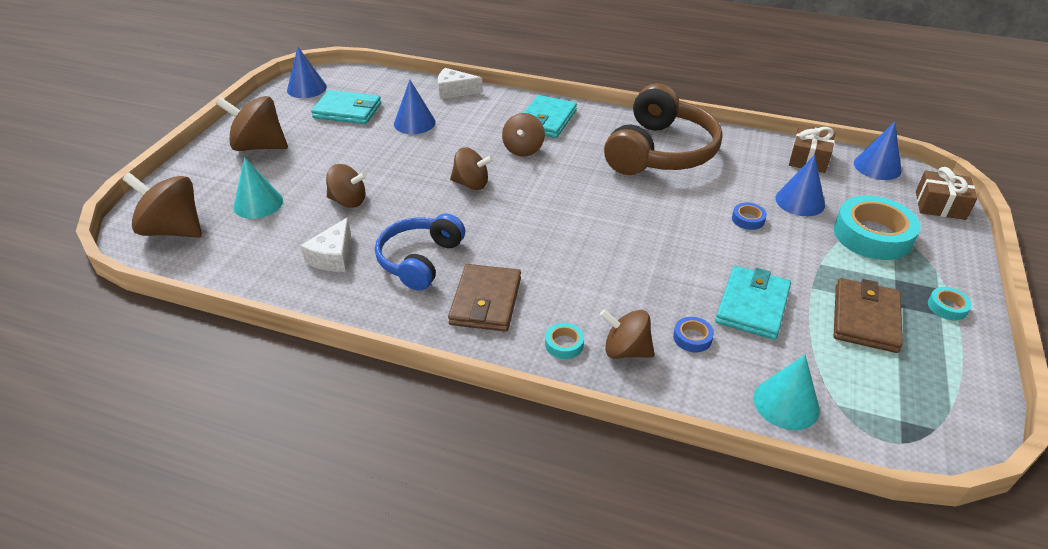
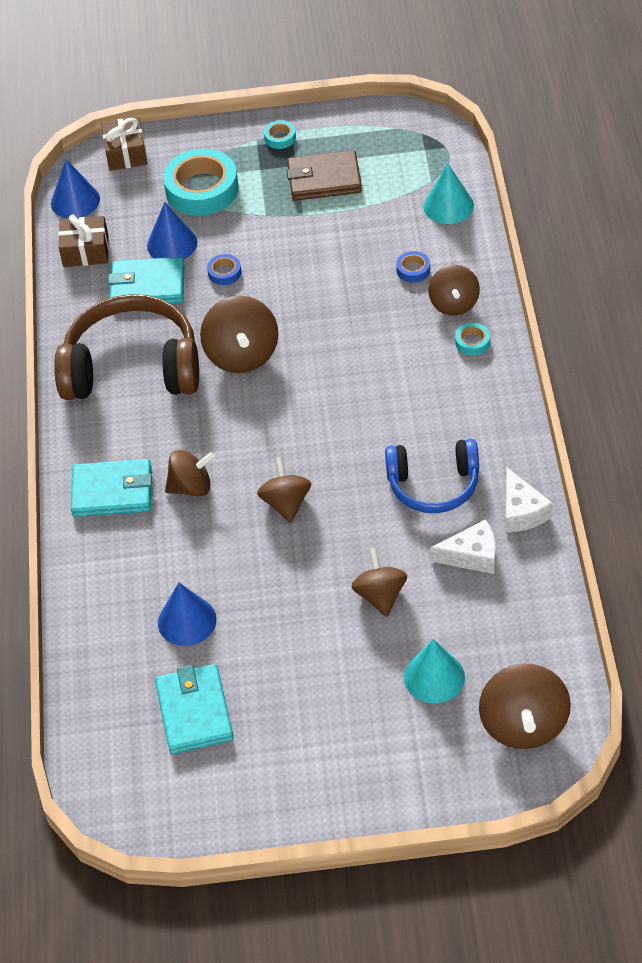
camera: 110 degrees left, 10 degrees up
brown spinning top [215,96,288,151] -> brown spinning top moved to [200,296,278,373]
blue cone [287,47,327,98] -> none
white cheese [438,68,483,99] -> white cheese moved to [506,467,553,532]
brown wallet [448,264,521,332] -> none
turquoise wallet [715,266,791,340] -> turquoise wallet moved to [108,257,184,304]

